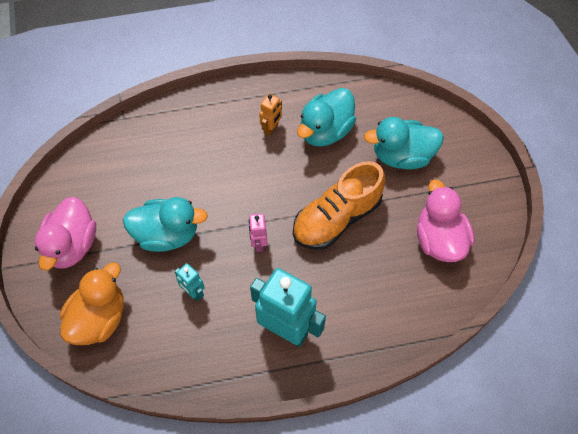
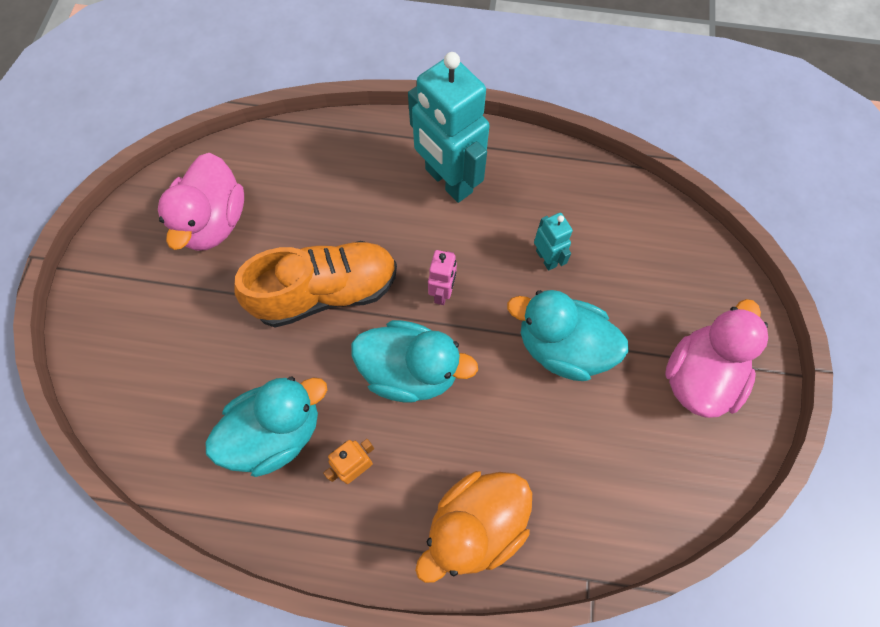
camera: 160 degrees left, 5 degrees up
orange duck [60,262,124,345] -> orange duck moved to [415,471,532,583]
turquoise duck [364,117,444,169] -> turquoise duck moved to [351,320,478,402]

